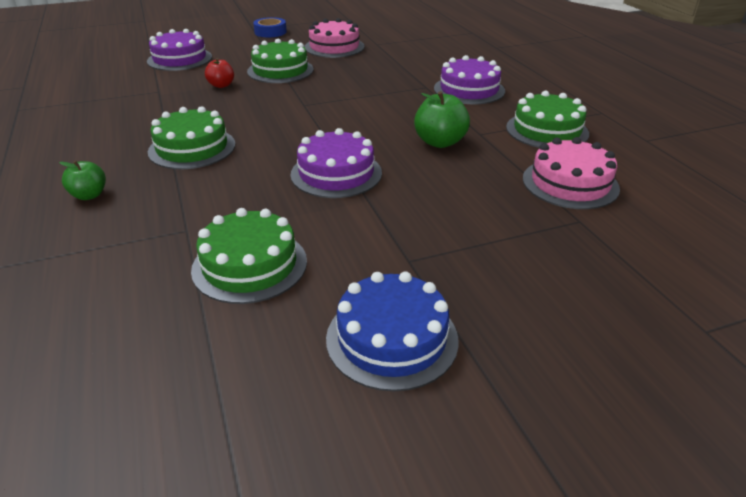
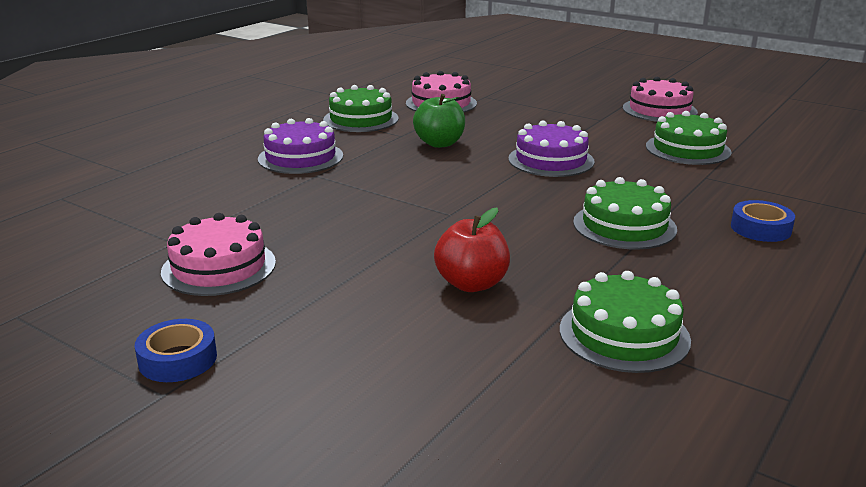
camera: 125 degrees left, 10 degrees down
green apple [59,161,106,200] -> blue tape [731,200,795,242]
purple cake [147,29,212,71] -> none
red apple [205,58,234,88] -> red apple [434,208,510,292], size x1.58
green cake [247,39,314,83] -> green cake moved to [560,271,691,373]
blue cake [326,271,459,391] -> pink cake [623,77,698,122]

